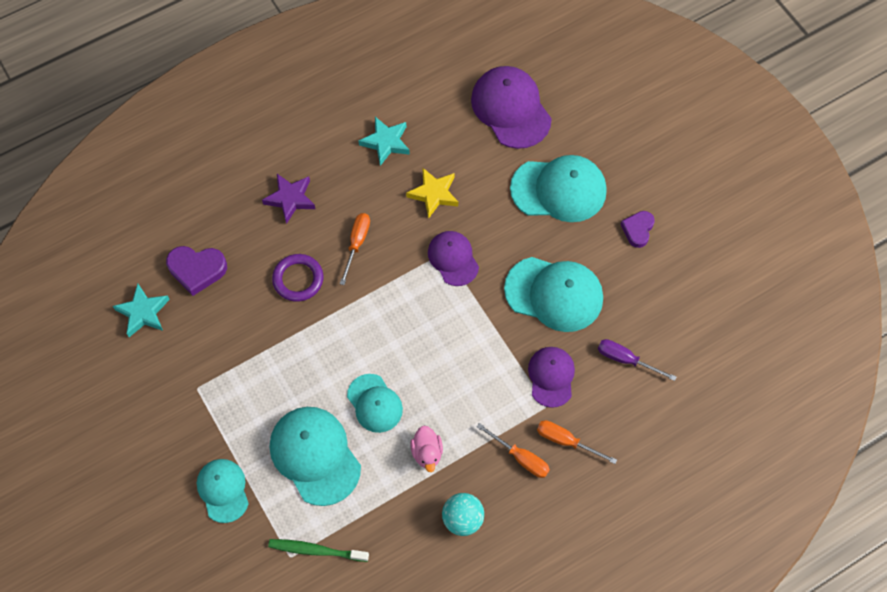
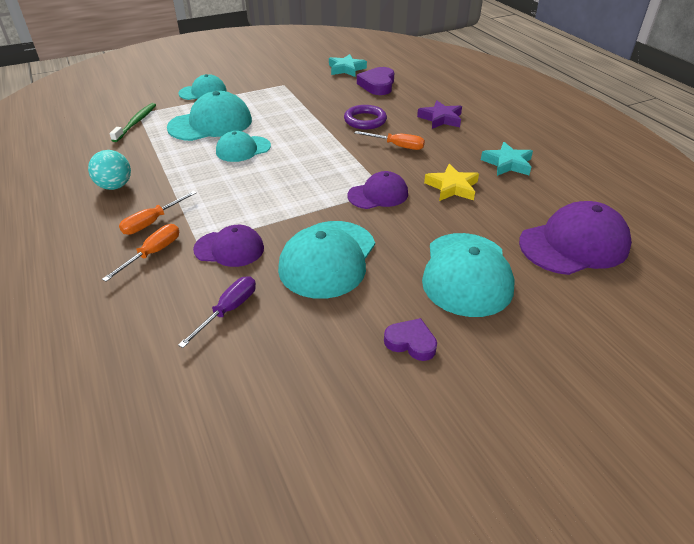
camera: 95 degrees right, 25 degrees down
pink duck [410,425,443,472] -> none

